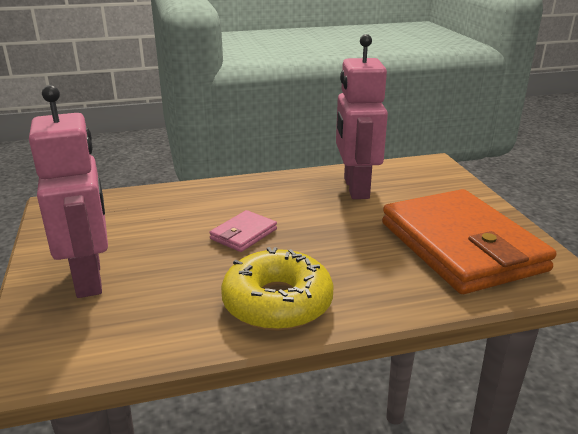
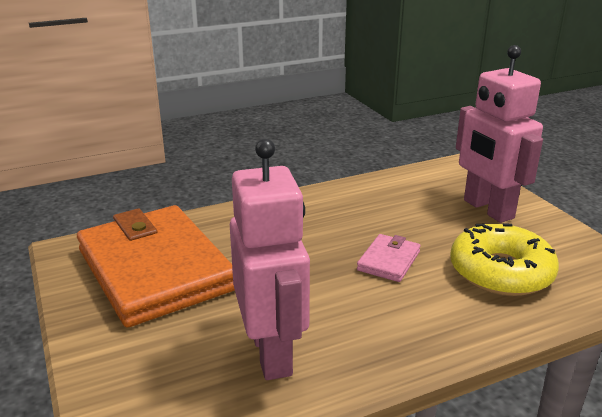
camera: 170 degrees right, 0 degrees up
yellow donut [221,247,334,331] -> yellow donut moved to [450,223,559,296]

